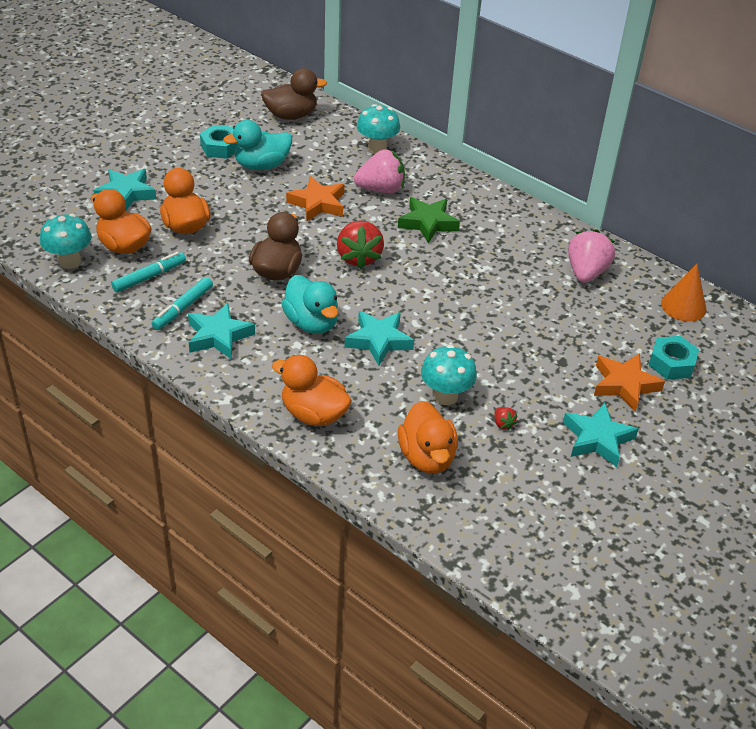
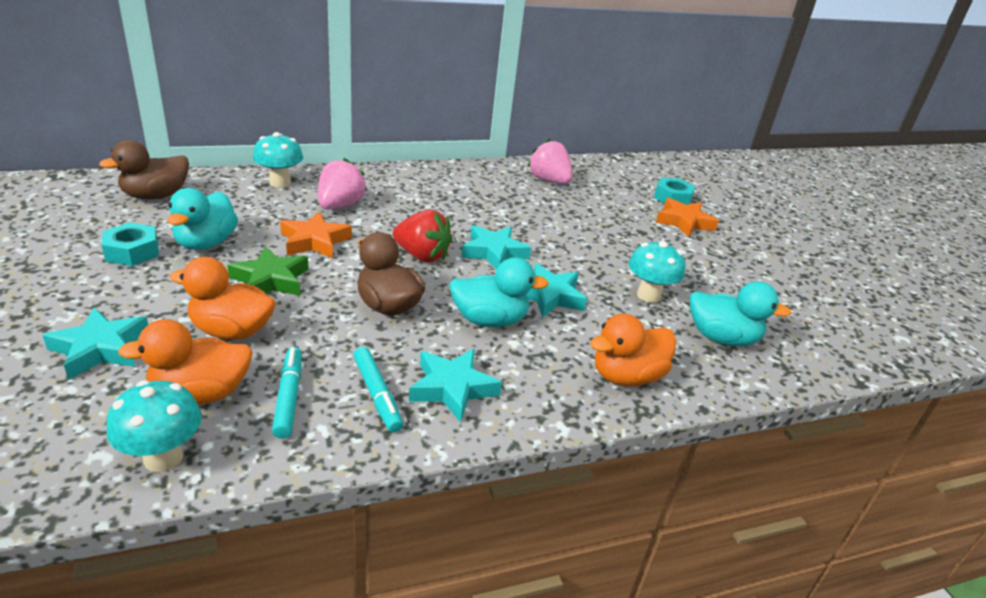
camera: 60 degrees left, 10 degrees down
brown duck [261,68,327,120] -> brown duck turned 150 degrees counterclockwise [99,140,189,200]
green star [398,197,460,243] -> green star moved to [227,246,309,296]
orange duck [398,401,458,474] -> turquoise duck [690,281,791,346]
red strawberry [494,407,517,430] -> none
turquoise star [563,403,639,467] -> turquoise star moved to [461,225,531,270]
orange cone [661,264,706,322] -> none

